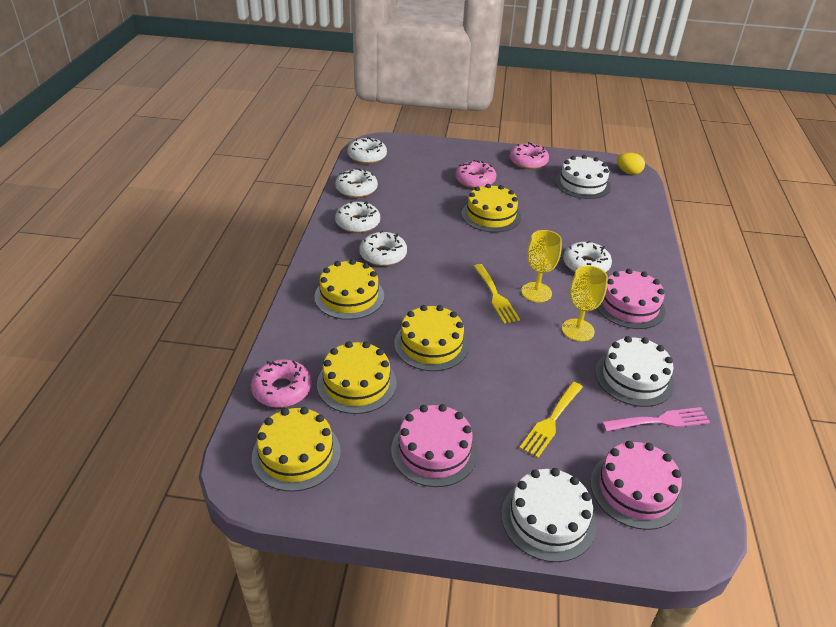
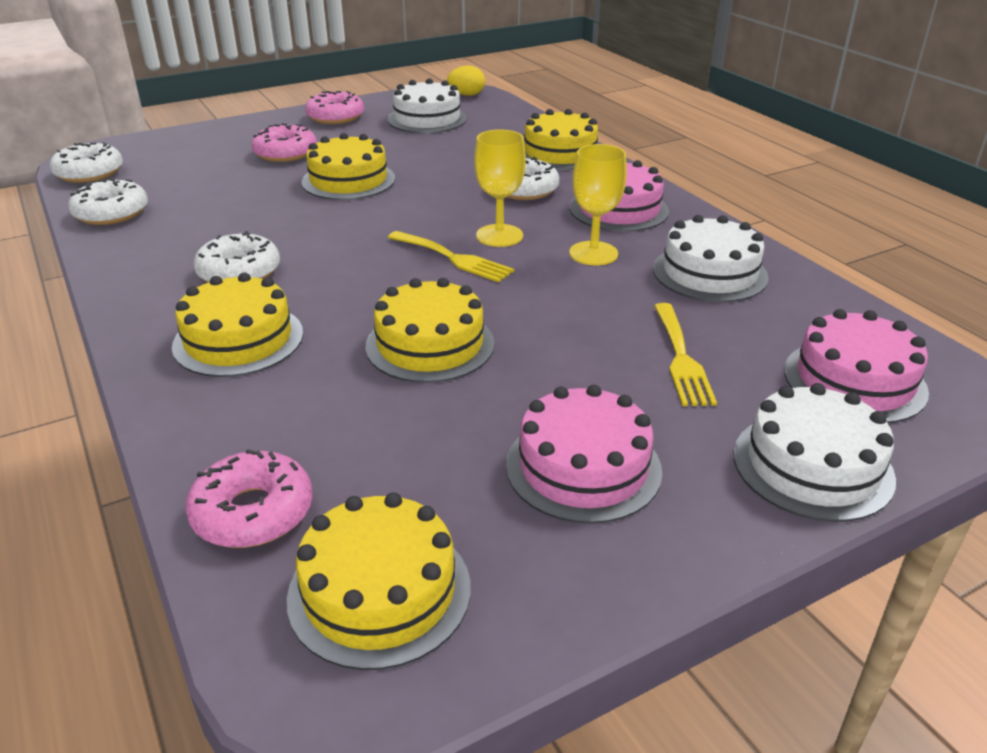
camera: 35 degrees left, 5 degrees down
yellow cake [317,341,397,414] -> yellow cake moved to [524,109,598,170]
white donut [335,201,380,233] -> none
pink fork [602,407,710,431] -> none

